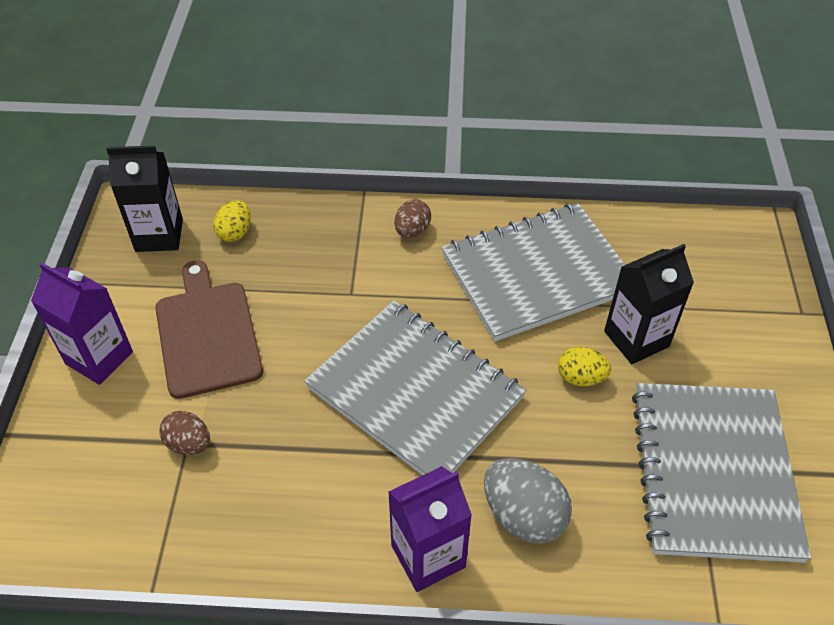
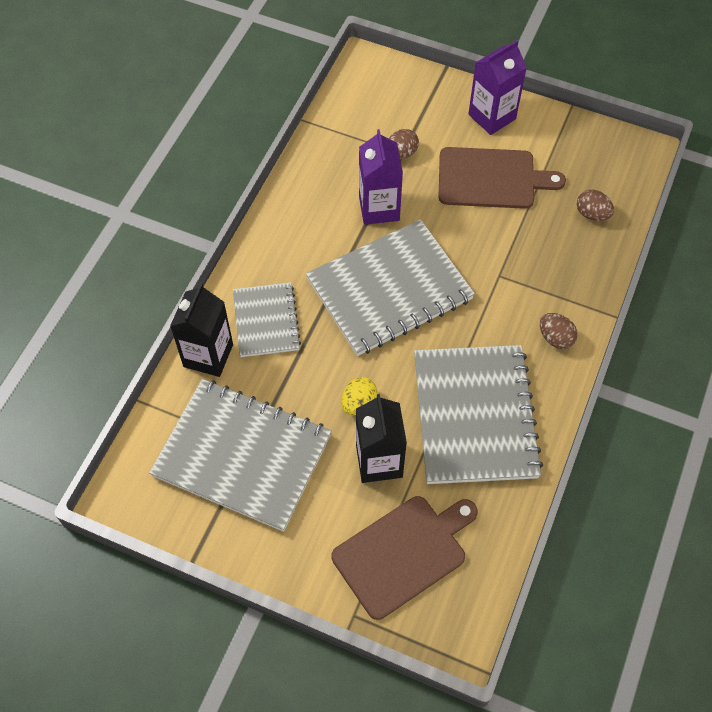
camera: 110 degrees right, 10 degrees up
black carton [106,145,183,252] -> black carton moved to [170,283,233,377]
yellow egg [213,200,251,242] -> brown egg [577,190,614,221]
purple carton [388,466,472,592] -> purple carton moved to [359,129,403,225]
grey egg [484,458,572,544] -> grey notebook [233,282,301,357]
none -> brown cutting board [332,496,478,620]

